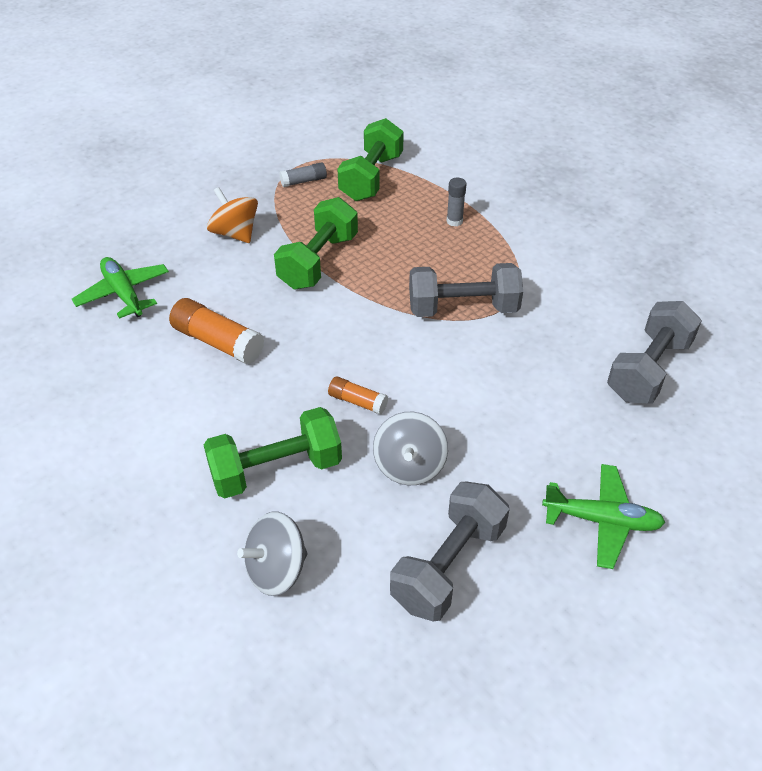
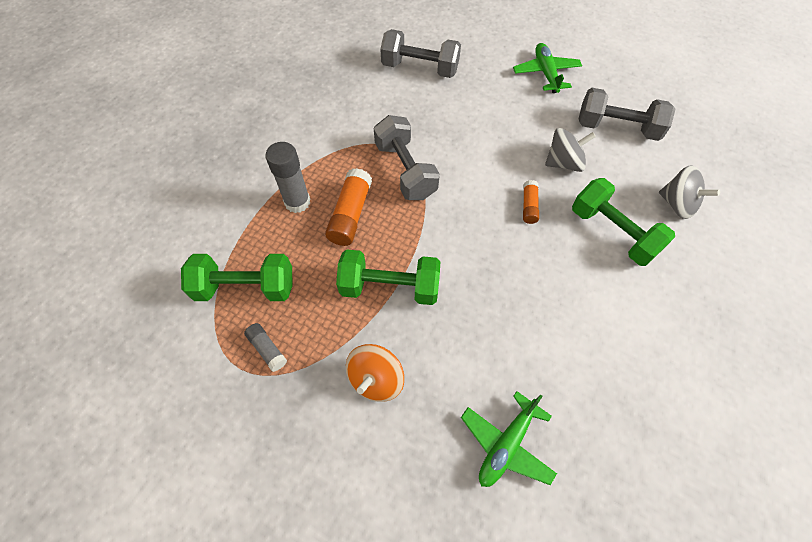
camera: 110 degrees left, 15 degrees up
orange glue stick [169,298,264,364] -> orange glue stick moved to [325,168,372,246]
grey glue stick [447,178,466,227] -> grey glue stick [266,142,310,213], size x1.75

